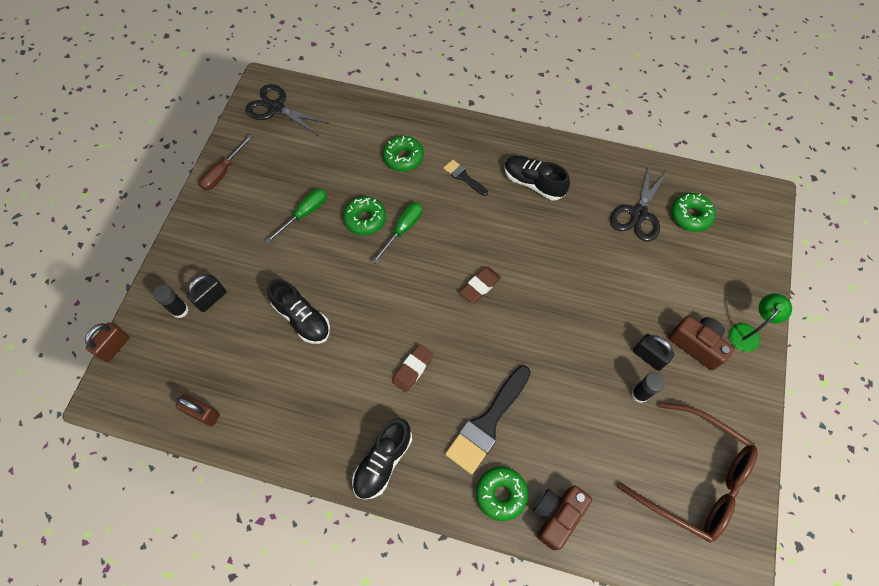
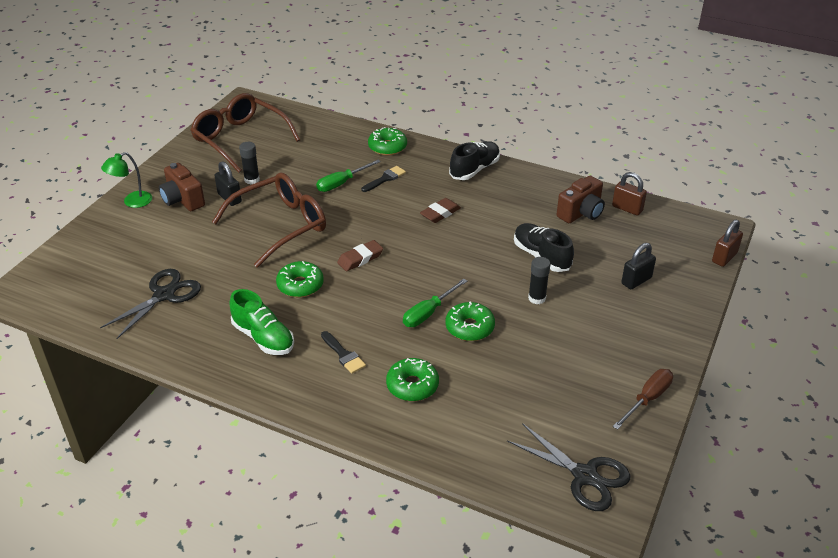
camera: 170 degrees left, 25 degrees down
black glue stick [153,284,189,318] -> black glue stick moved to [528,257,550,304]
green screwdriver [265,188,327,244] -> green screwdriver moved to [316,160,381,192]
black brush [445,366,531,474] -> black brush [361,166,406,192], size x0.51
black shoe [504,156,570,200] -> green shoe [229,289,294,355]
brown camera [533,485,592,550] -> brown camera moved to [556,176,605,223]
green donut [671,193,716,232] -> green donut moved to [276,261,324,297]
none -> brown glasses [212,172,326,268]

